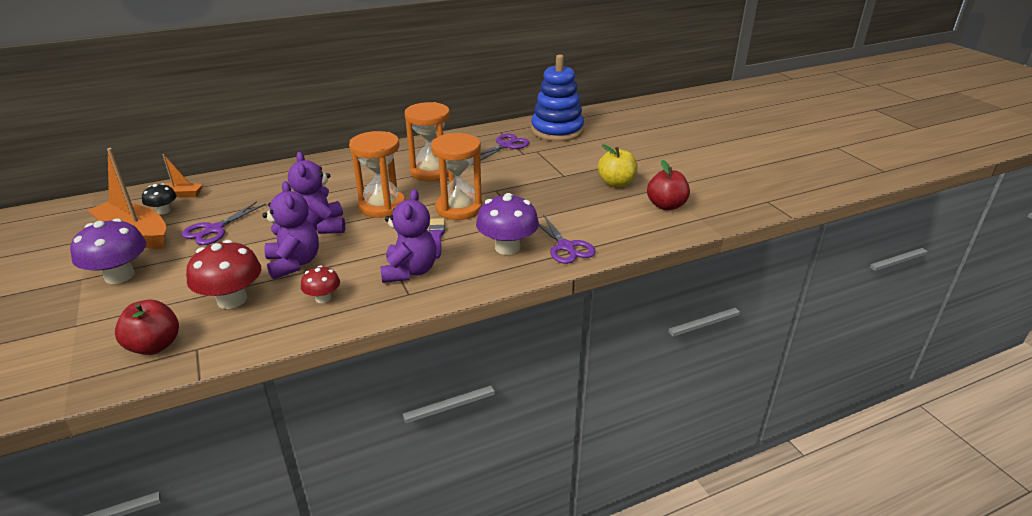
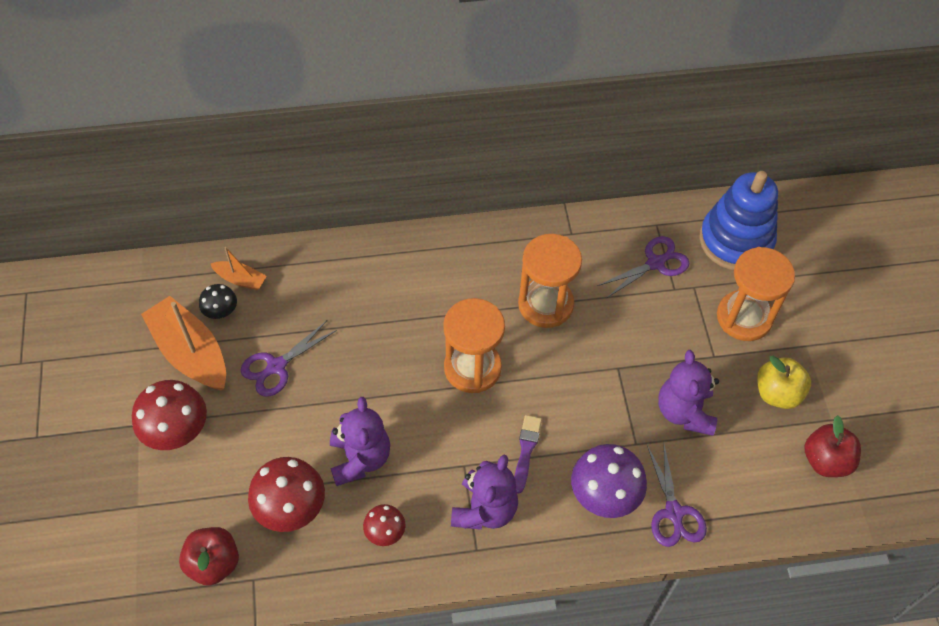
camera: 15 degrees right, 25 degrees up
purple mushroom [70,218,146,284] -> red mushroom [132,380,207,450]
purple teddy bear [288,152,345,234] -> purple teddy bear moved to [658,350,719,436]
orange hourglass [431,133,483,220] -> orange hourglass moved to [717,247,795,341]

